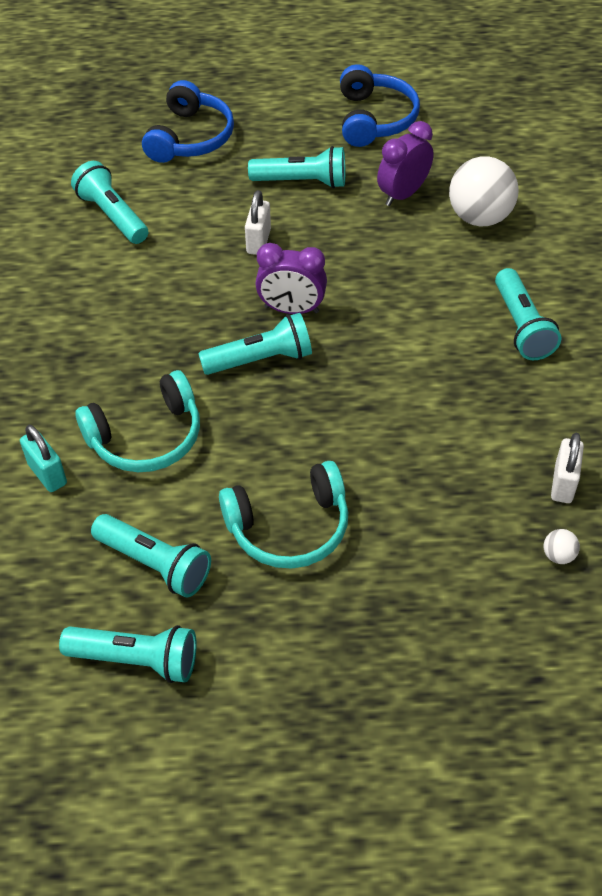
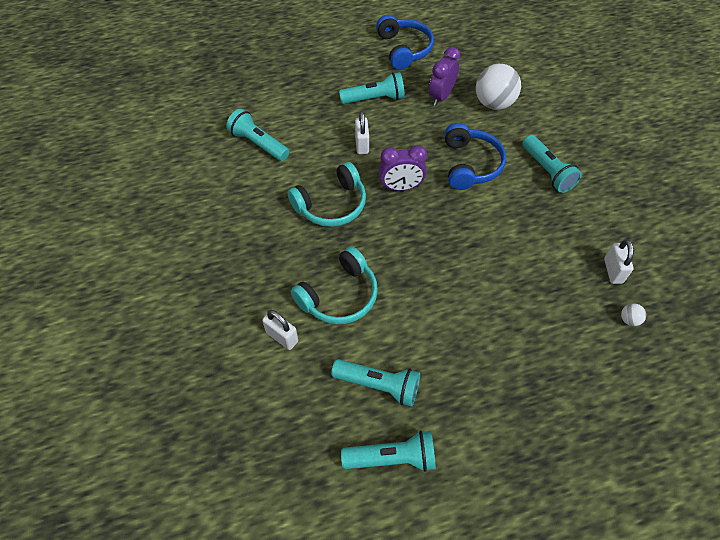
camera: 15 degrees left, 5 degrees up
turquoise padlock [20,425,67,492] -> white padlock [262,310,298,350]
blue headphones [142,80,234,163] -> blue headphones moved to [444,123,506,190]
turquoise flashlight [198,313,312,375] -> none
turquoise headphones [219,461,348,569] -> turquoise headphones moved to [288,162,366,227]

